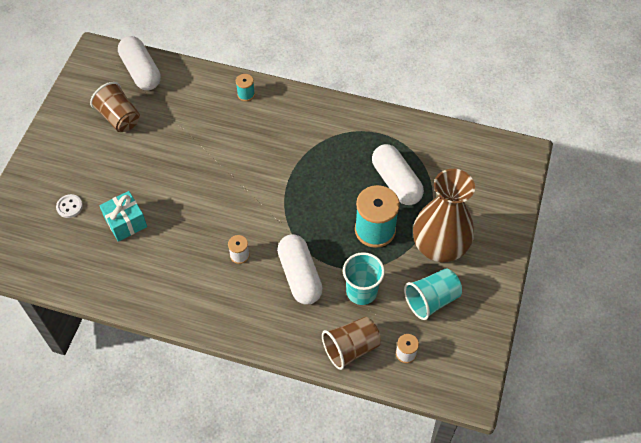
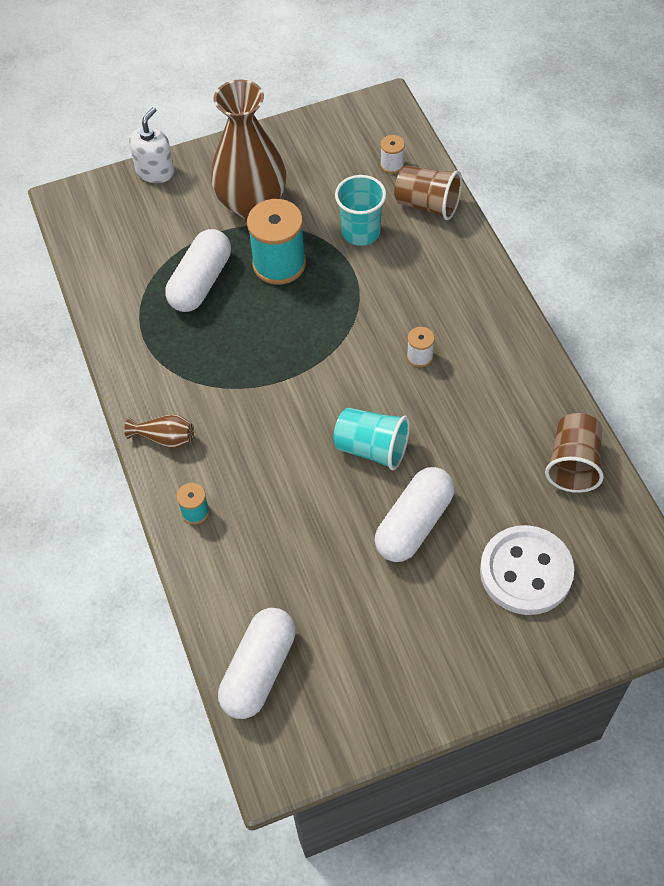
camera: 125 degrees left, 0 degrees up
white button [56,194,83,218] -> white button [480,525,574,615], size x2.32
brown cup [90,82,140,132] -> brown cup moved to [545,413,604,493]
turquoise gift [99,191,147,242] -> none
white capsule [277,234,323,305] -> white capsule moved to [375,467,455,562]
turquoise cup [404,269,462,320] -> turquoise cup moved to [333,408,410,471]
none -> brown vase [124,414,194,449]
none -> white soap dispenser [129,107,175,183]

